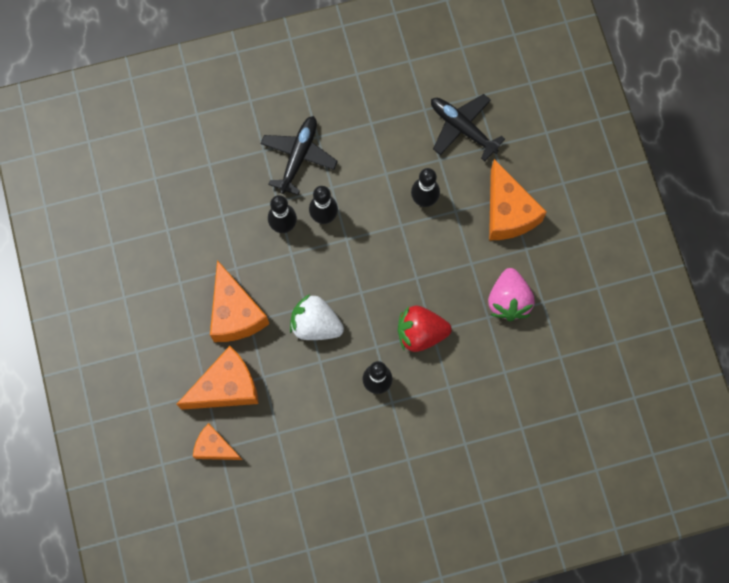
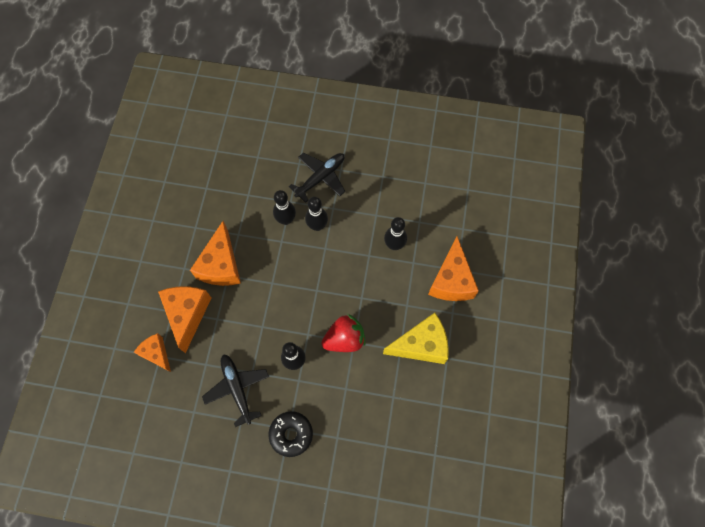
camera: 25 degrees right, 5 degrees down
orange cheese [176,346,259,410] -> orange cheese turned 90 degrees counterclockwise [158,286,211,353]
white strawberry [290,294,344,340] -> none
red strawberry [398,306,452,352] -> red strawberry turned 135 degrees clockwise [321,314,365,352]
black plane [431,94,505,161] -> black plane moved to [202,354,269,427]
pink strawberry [488,268,535,321] -> yellow cheese [383,313,449,364]
none -> black donut [268,411,313,457]

